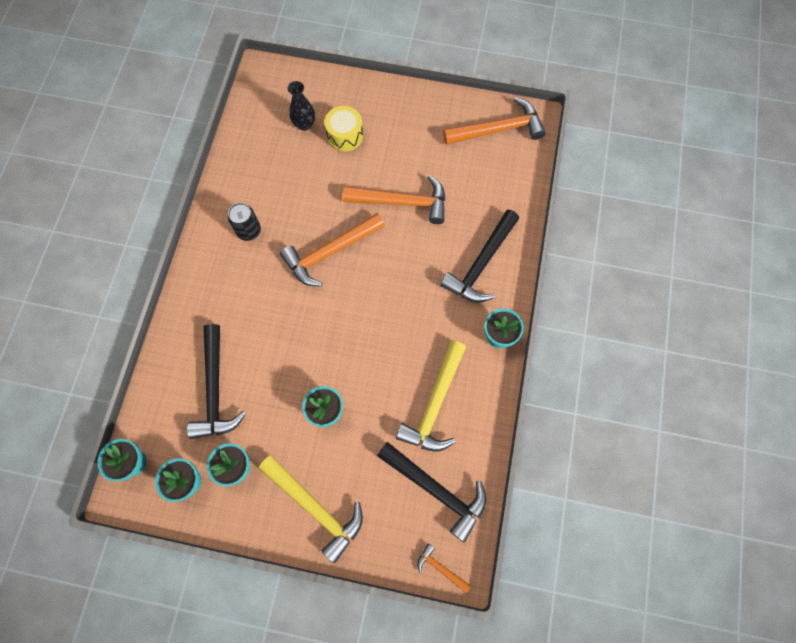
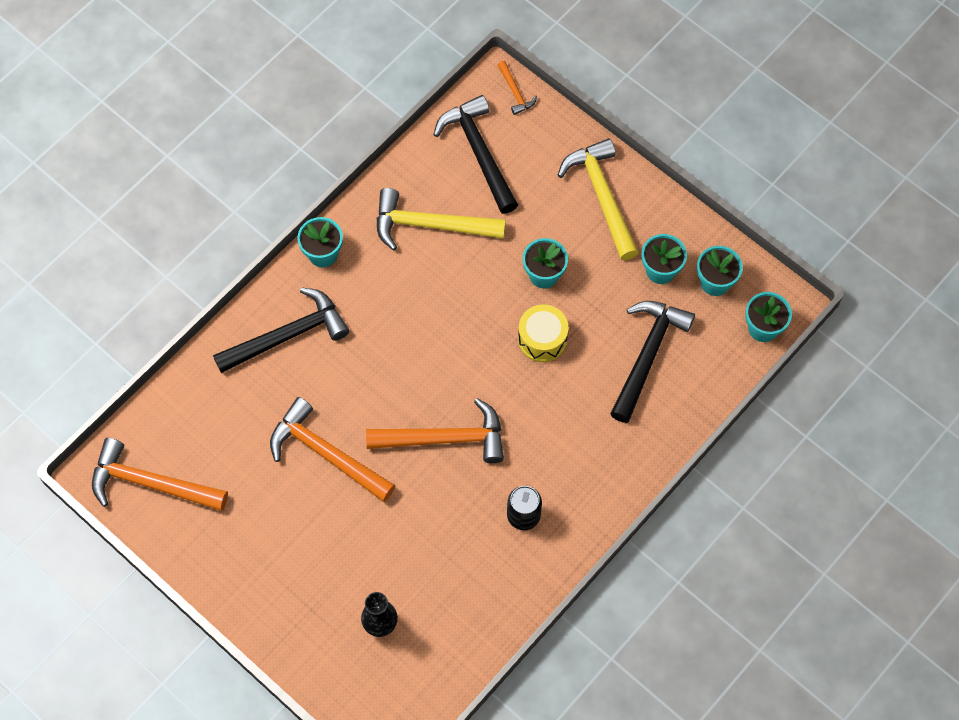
camera: 150 degrees left, 5 degrees down
yellow drum [324,106,363,151] -> yellow drum moved to [518,304,568,362]
yellow hammer [396,340,466,451] -> yellow hammer turned 135 degrees counterclockwise [377,188,506,250]

